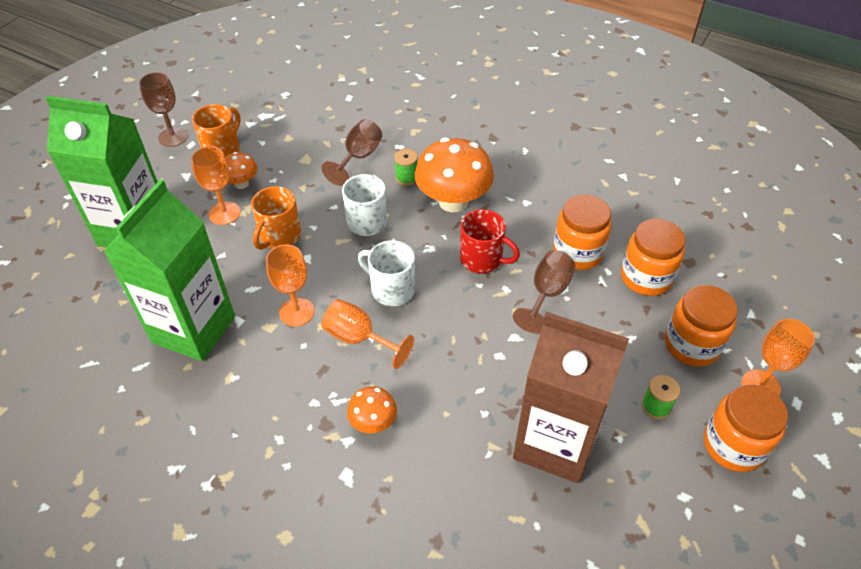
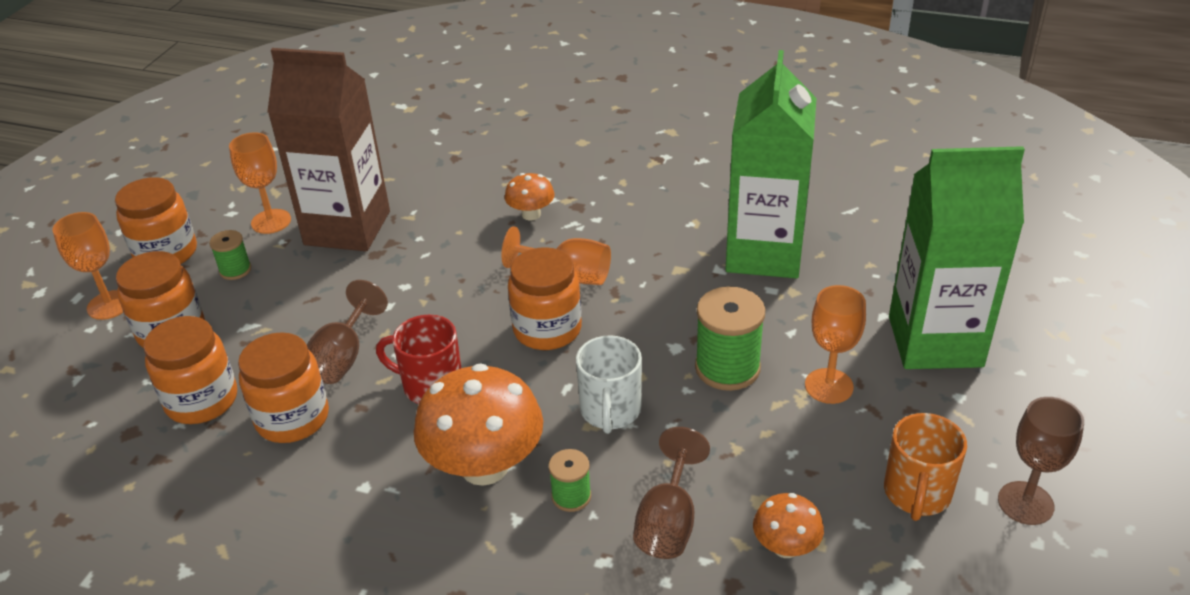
camera: 170 degrees right, 10 degrees down
orange mushroom [225,152,258,189] -> orange mushroom moved to [753,493,824,558]
orange mug [251,186,301,250] -> green spool [695,286,765,391]
orange goblet [266,244,314,327] -> orange goblet moved to [229,133,291,234]
white mug [358,240,415,306] -> orange jar [508,247,582,350]

